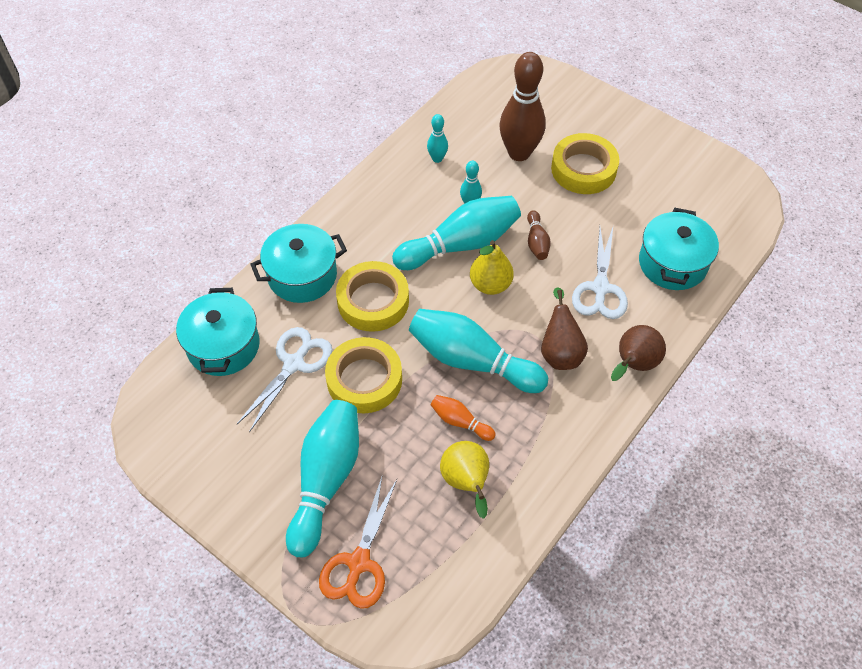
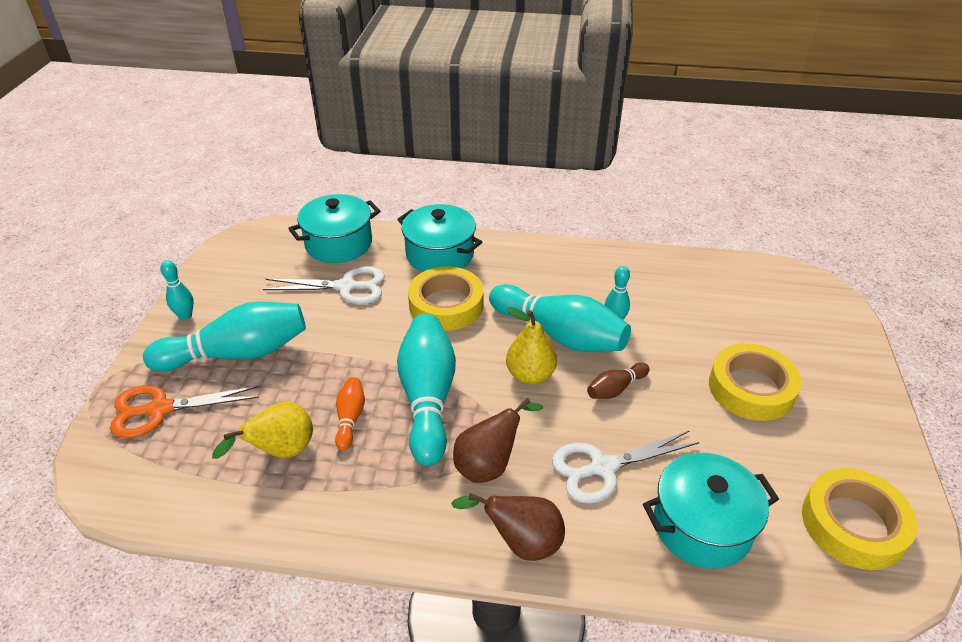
camera: 60 degrees right, 15 degrees down
yellow tape [325,337,402,413] -> yellow tape moved to [802,468,918,570]
turquoise bowling pin [427,114,448,163] -> turquoise bowling pin moved to [160,260,193,320]
brown bowling pin [500,52,546,161] -> none

